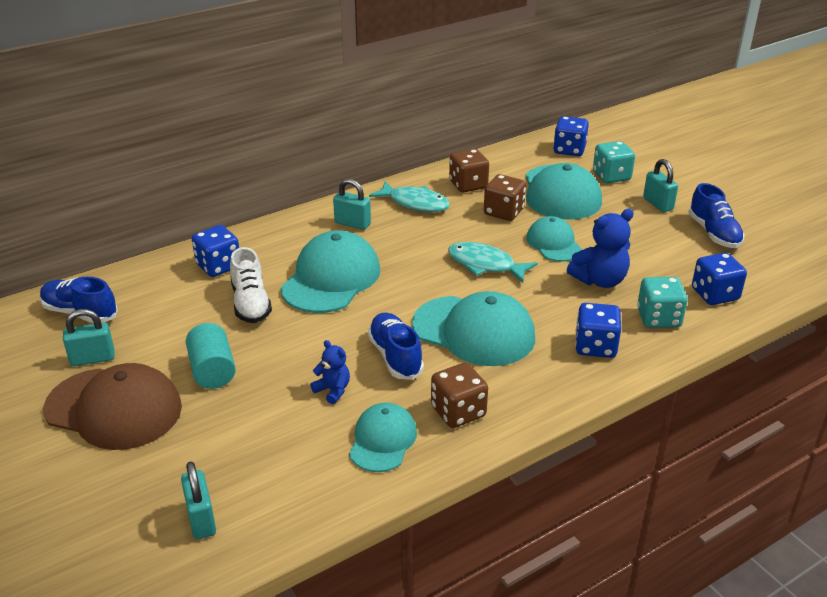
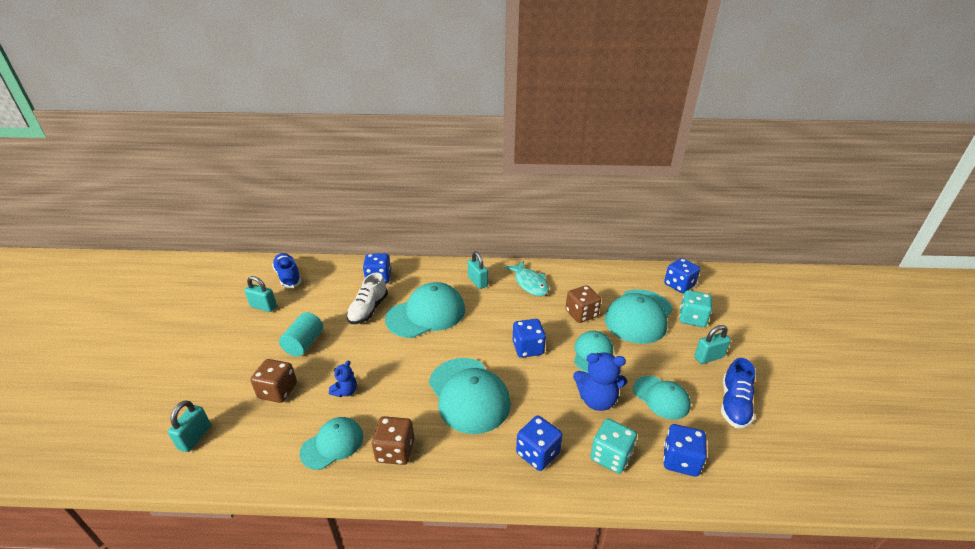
camera: 35 degrees right, 0 degrees up
brown cap [43,363,182,450] -> none
blue teddy bear [310,340,350,404] -> blue teddy bear turned 45 degrees clockwise [329,360,357,397]
blue shoe [368,313,424,380] -> none
turquoise fish [448,242,538,283] -> blue dice [513,319,546,358]
brown dice [449,149,489,192] -> brown dice moved to [250,359,297,403]
turquoise padlock [643,159,678,212] -> turquoise padlock turned 60 degrees clockwise [694,325,731,364]
none -> turquoise cap [633,376,691,420]

